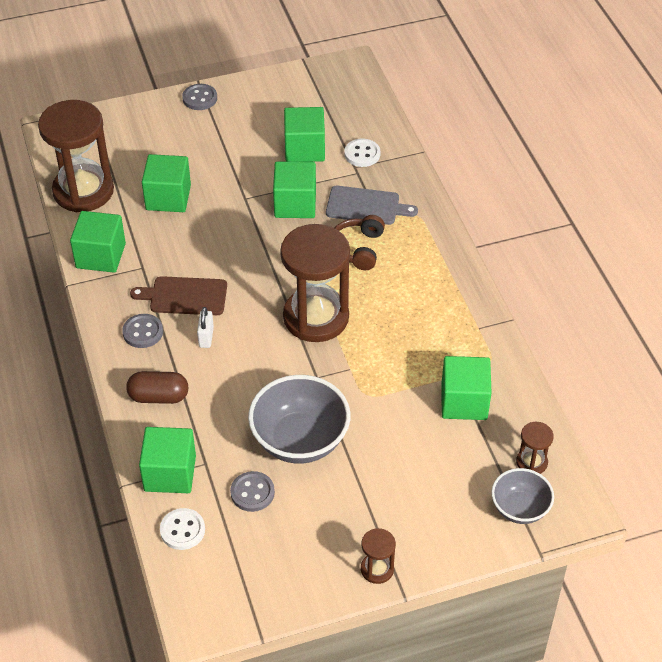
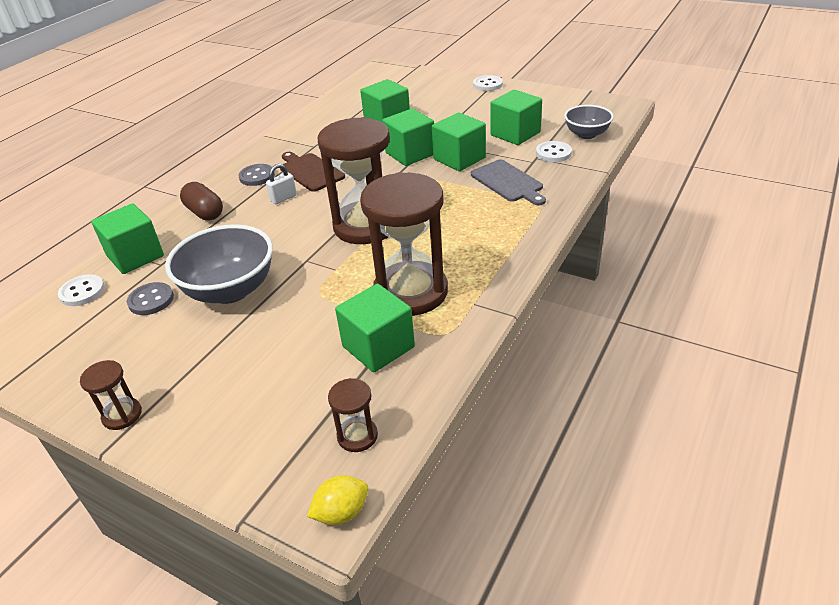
camera: 50 degrees right, 10 degrees down
brown hourglass [38,100,114,212] -> brown hourglass moved to [360,172,448,316]
green cube [70,211,126,273] -> green cube moved to [382,108,434,166]
grey button [182,84,217,110] -> white button [473,75,503,91]
brown headphones [335,215,385,270] -> none
grey bowl [491,468,554,524] -> grey bowl moved to [564,105,614,139]
none -> yellow lemon [307,475,368,525]

